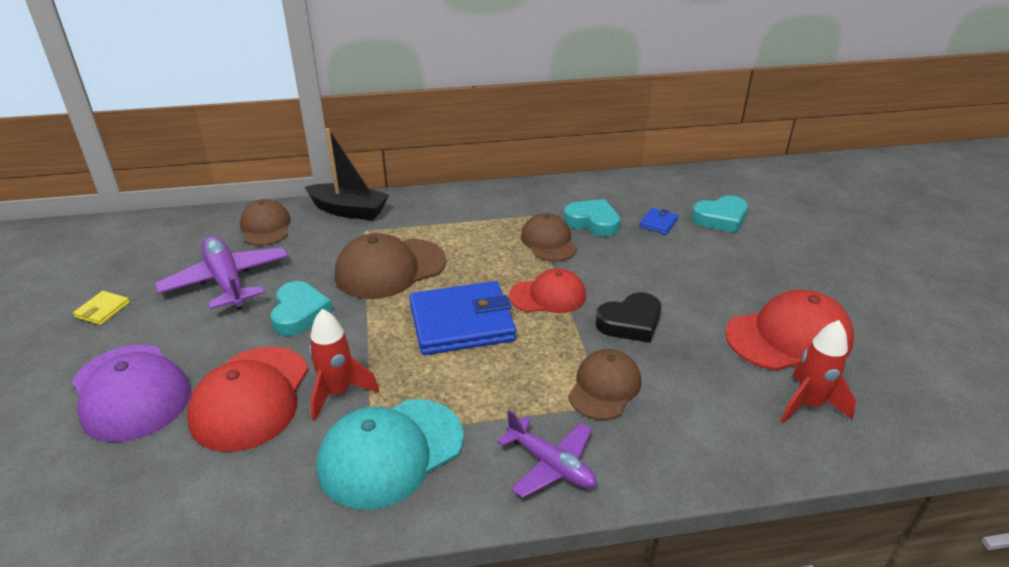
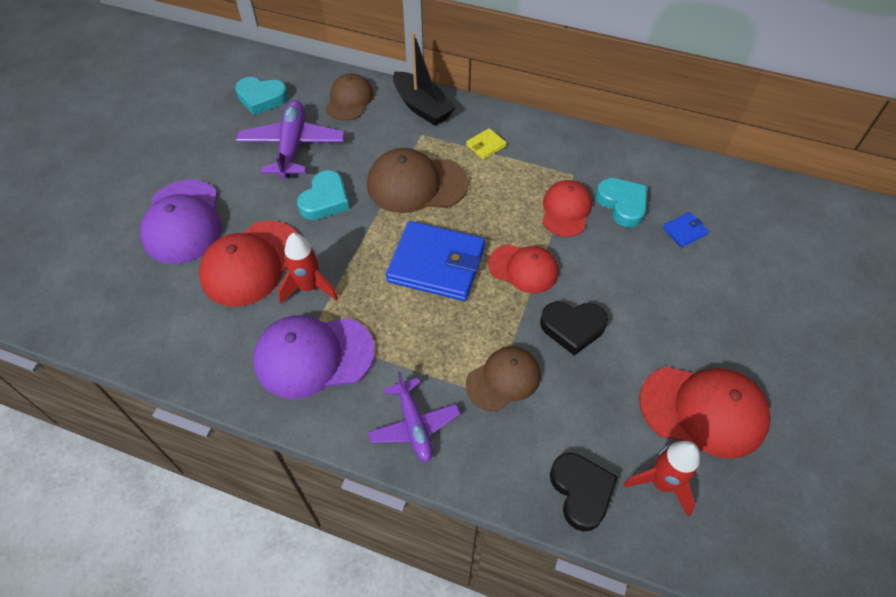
camera: 30 degrees right, 20 degrees up
yellow wallet [73,291,130,325] -> yellow wallet moved to [466,128,507,160]
turquoise cap [317,399,464,510] -> purple cap [253,315,375,399]
brown cap [521,213,577,261] -> red cap [542,180,592,237]
turquoise heart [692,196,748,233] -> turquoise heart moved to [235,77,288,115]
none -> black heart [550,453,618,532]

